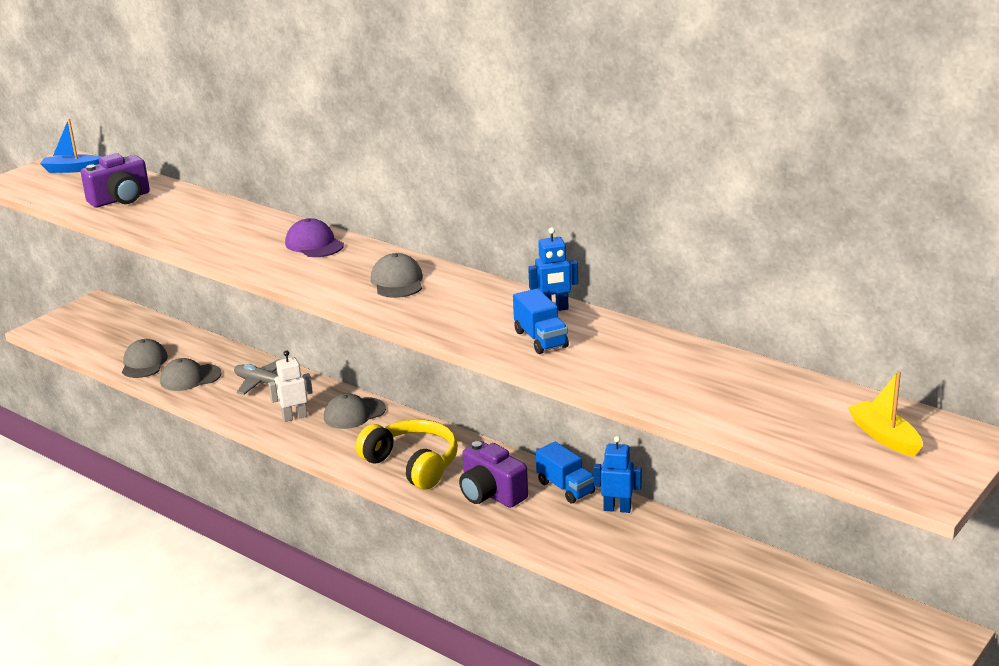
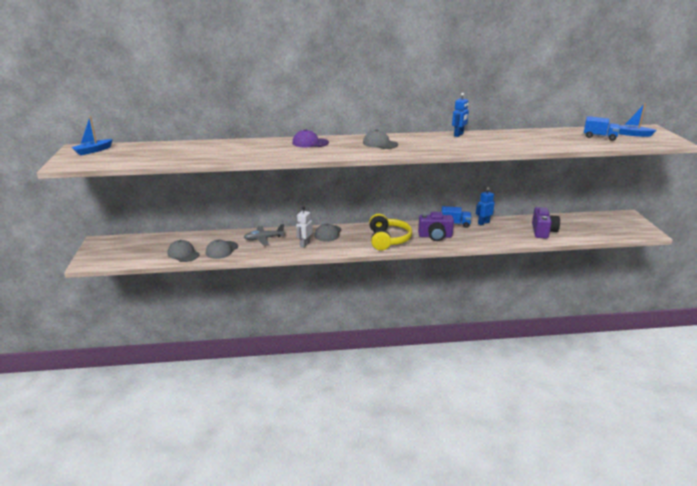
camera: 45 degrees left, 0 degrees up
purple camera [81,153,150,207] -> purple camera moved to [532,207,560,239]
yellow headphones [356,419,458,490] -> yellow headphones turned 90 degrees clockwise [369,214,412,251]
blue truck [513,288,569,354] -> blue truck moved to [584,116,620,141]
yellow boat [848,371,923,457] -> blue boat [619,103,656,137]

